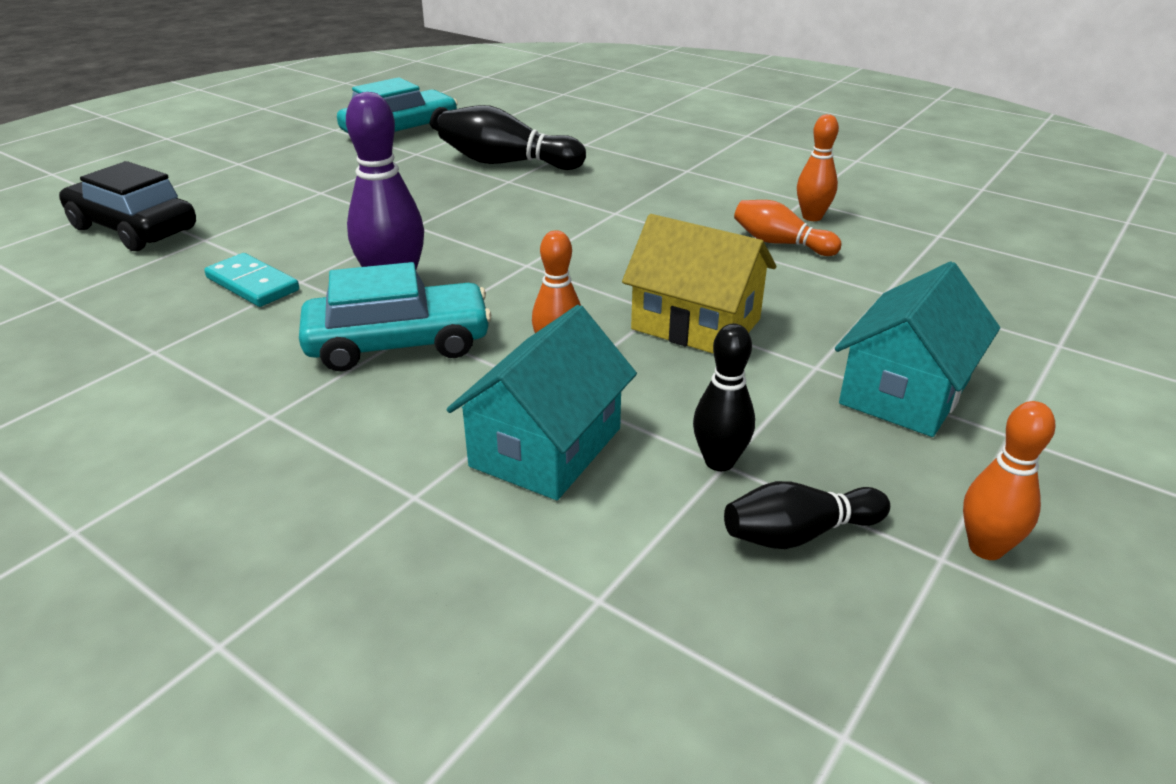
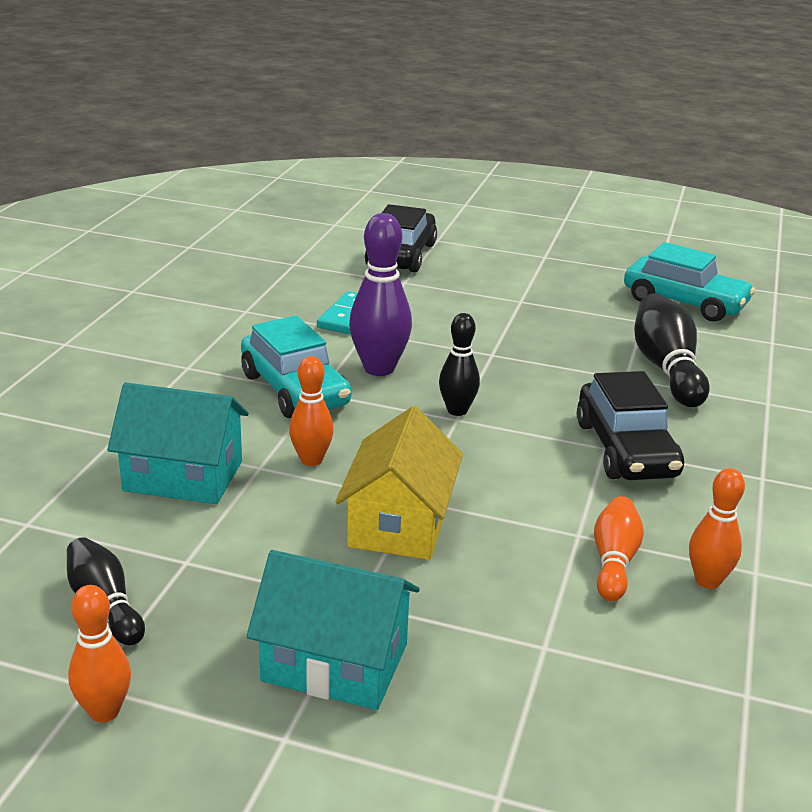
camera: 70 degrees right, 5 degrees down
black bowling pin [693,324,755,471] -> black bowling pin moved to [439,313,480,416]
none -> black car [577,371,684,480]

